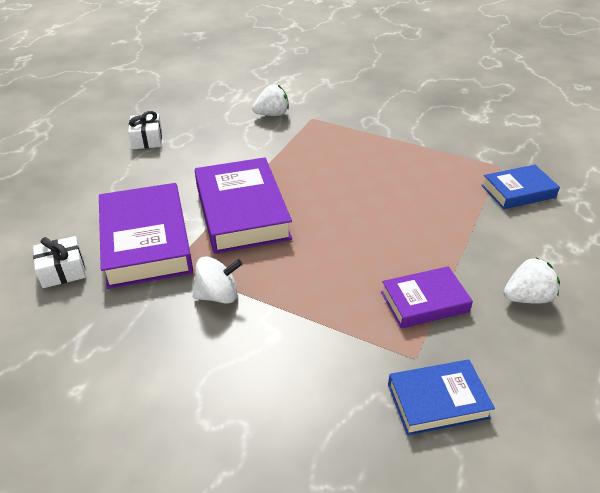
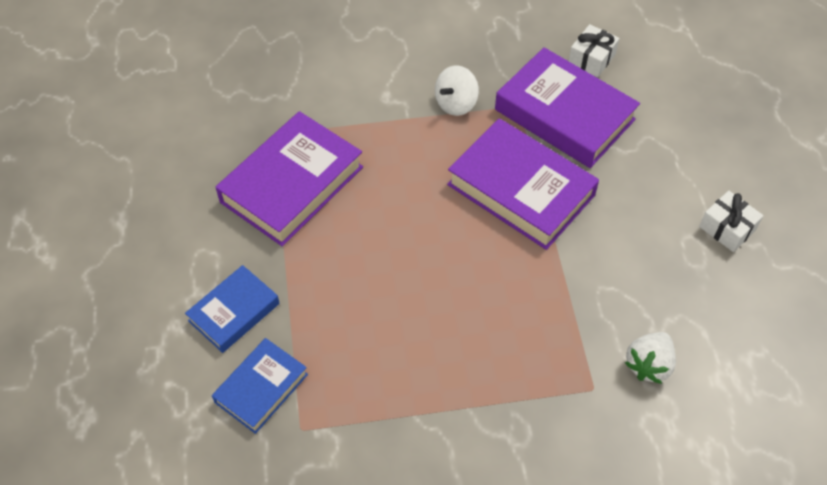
camera: 145 degrees right, 15 degrees up
purple book [381,266,473,329] -> purple book [216,111,363,246], size x1.74
blue book [388,360,495,436] -> blue book moved to [185,265,280,353]
white strawberry [503,258,560,303] -> none

